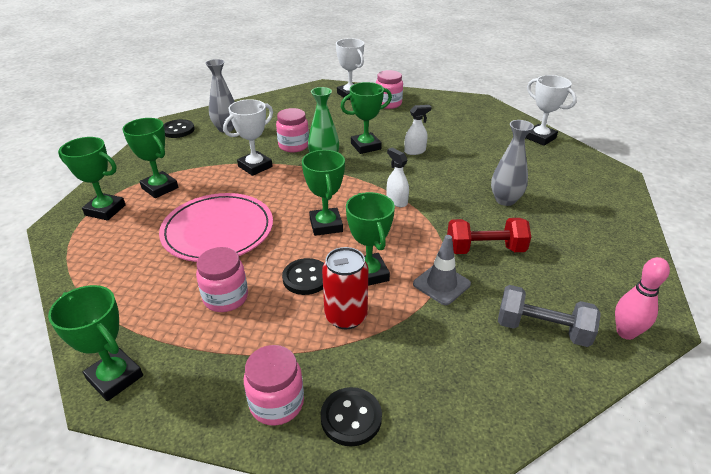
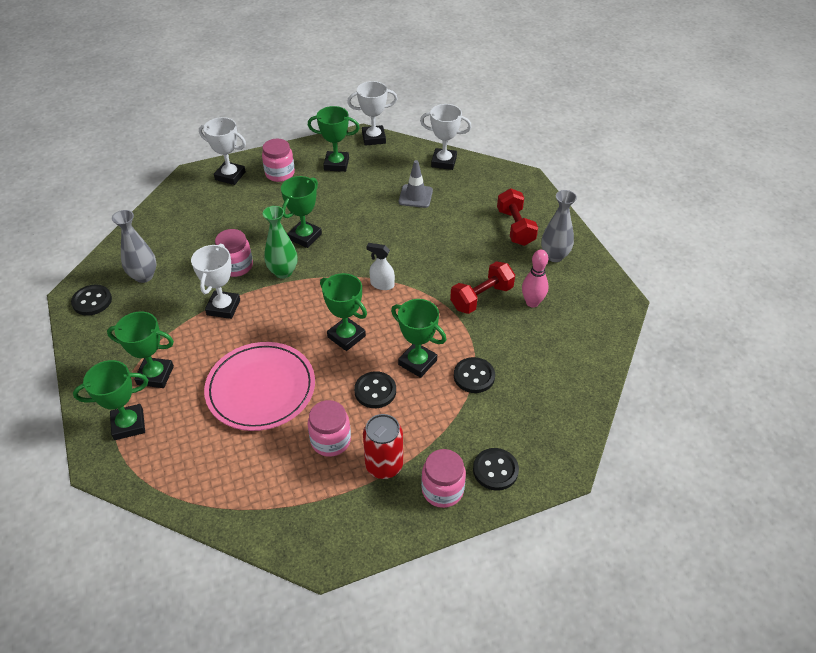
camera: 35 degrees left, 10 degrees up
green trophy [48,285,143,401] -> green trophy moved to [308,106,360,172]
red can [322,247,369,329] -> red can moved to [363,414,403,479]
white spray bottle [404,105,431,155] -> none
grey traffic cone [413,235,471,305] -> grey traffic cone moved to [399,160,433,208]
grey vase [491,120,534,206] -> grey vase moved to [541,190,577,262]
grey dumbbell [498,285,601,347] -> none
pink bowling pin [615,257,670,340] -> pink bowling pin moved to [522,250,549,308]
none -> white trophy [347,81,397,146]
none -> black button [454,357,495,393]
none -> red dumbbell [497,188,538,246]

